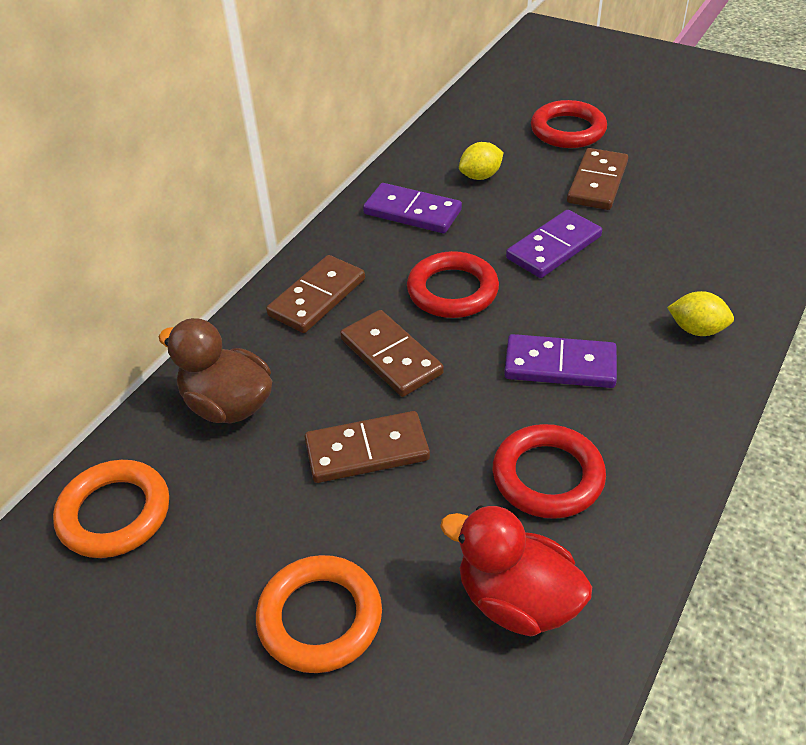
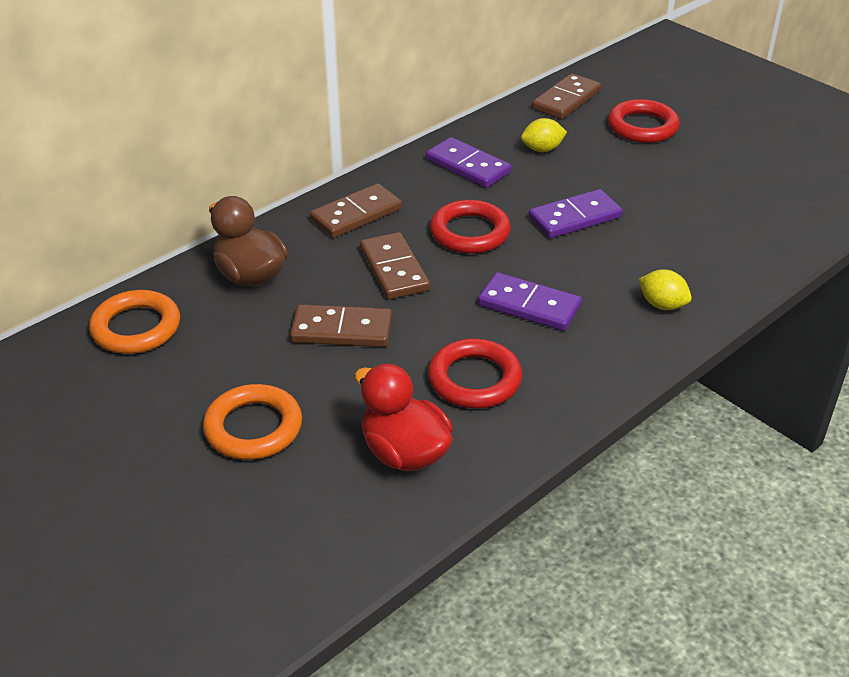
camera: 15 degrees right, 5 degrees down
brown domino [567,148,628,210] -> brown domino moved to [532,73,601,119]

